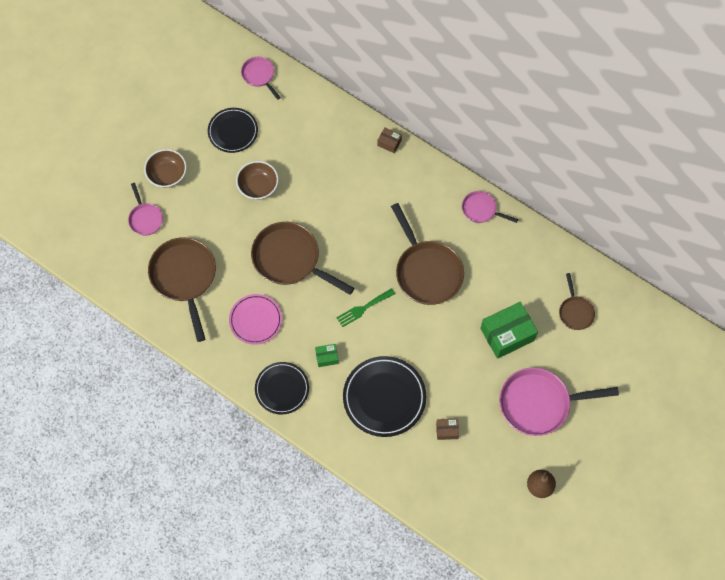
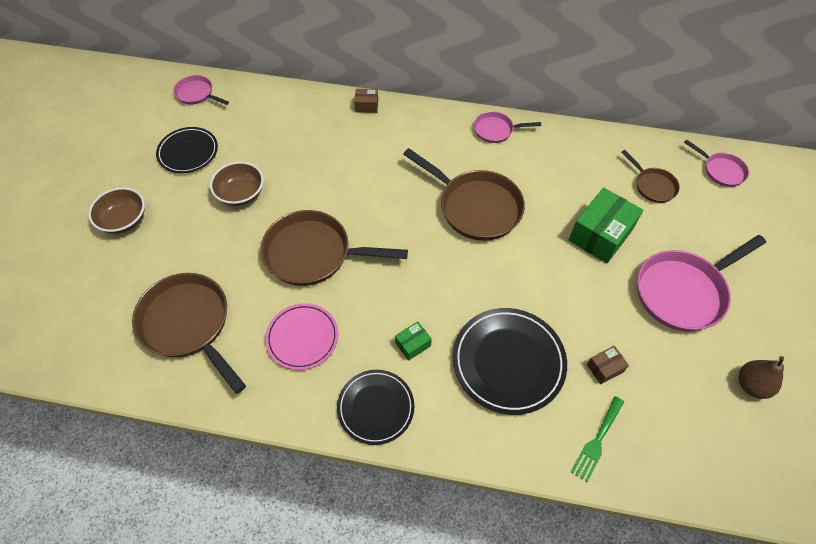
camera: 25 degrees left, 10 degrees down
pink pan [128,183,163,236] -> pink pan moved to [684,140,749,187]
green fork [336,288,395,327] -> green fork moved to [571,396,624,482]

